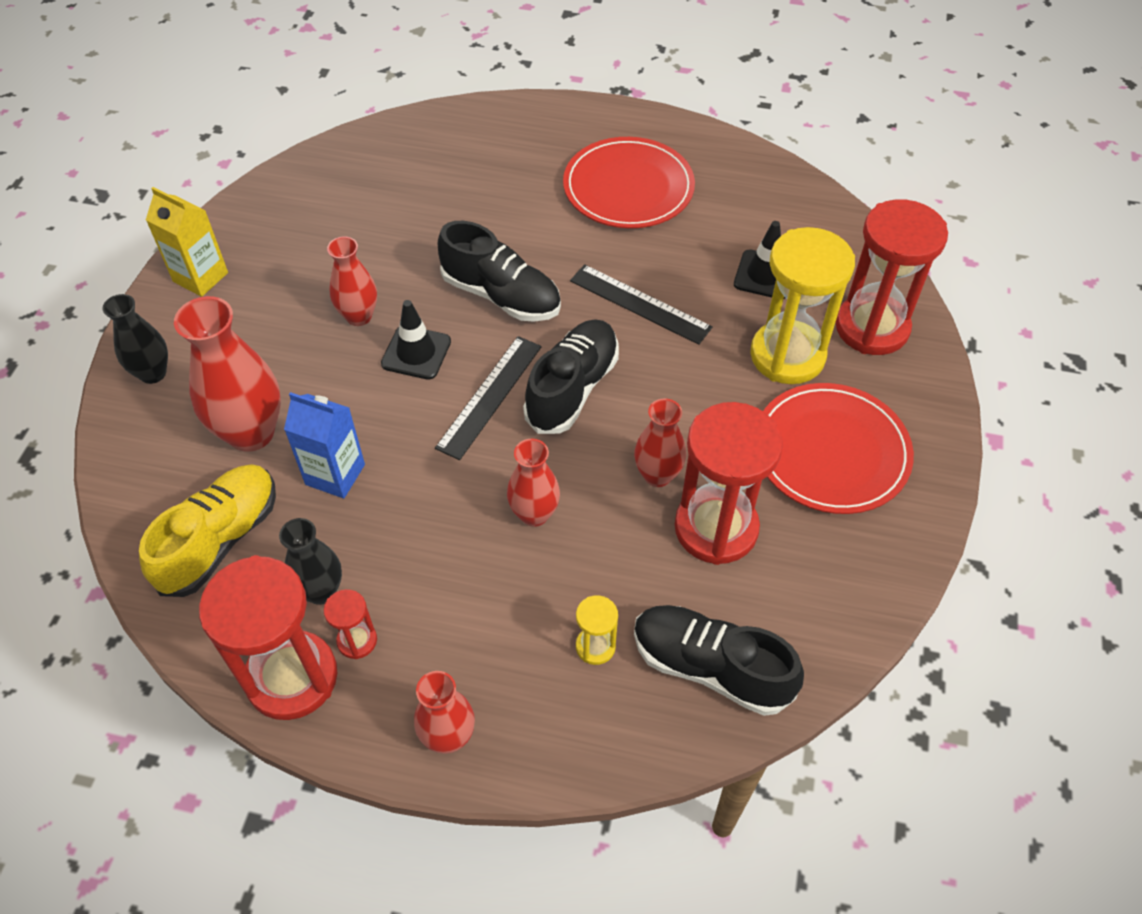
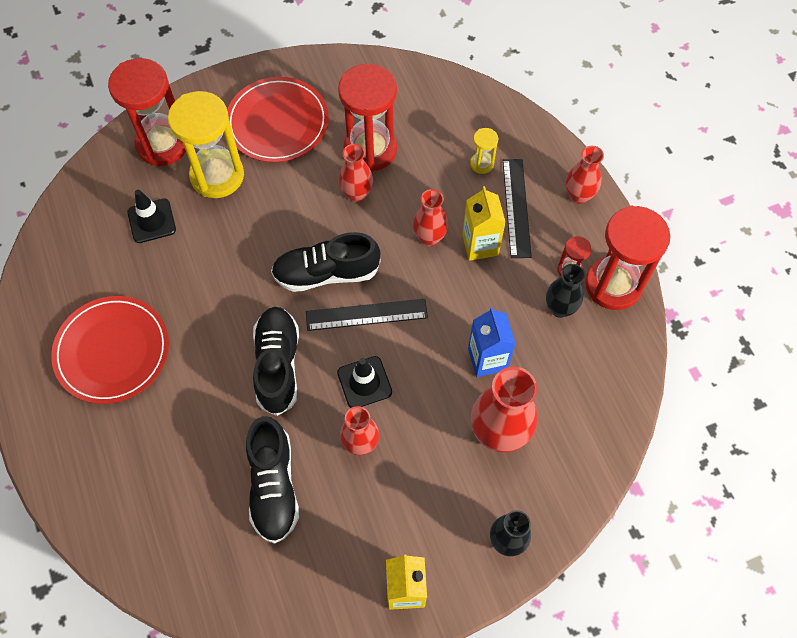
camera: 125 degrees left, 10 degrees up
yellow shoe [139,464,276,597] -> none
black ruler [570,264,713,345] -> black ruler moved to [503,159,532,258]
black shoe [634,605,804,716] -> black shoe moved to [246,416,299,544]
none -> yellow carton [462,186,506,261]

